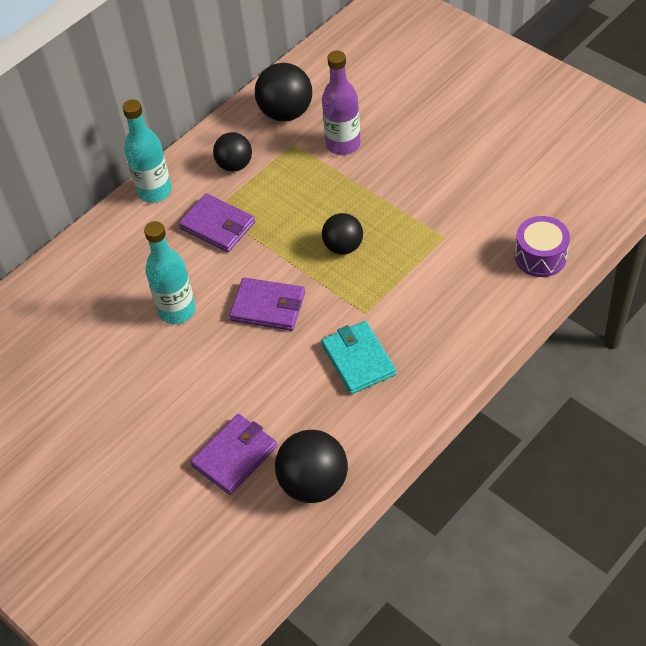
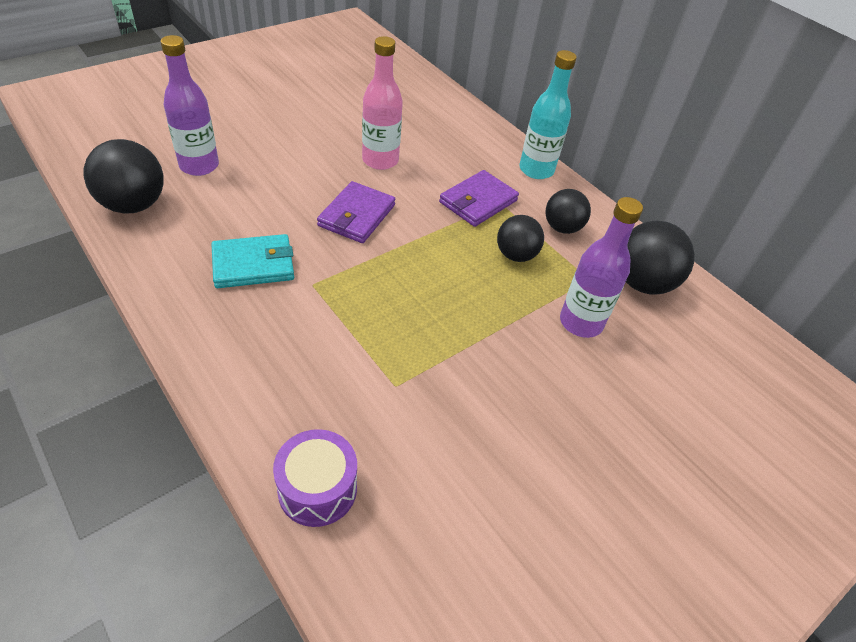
camera: 90 degrees right, 5 degrees down
turquoise bottle [144,221,196,324] -> pink bottle [362,36,403,170]
purple wallet [191,414,277,495] -> purple bottle [160,35,219,176]
black ball [322,213,363,254] -> black ball moved to [497,215,544,262]

